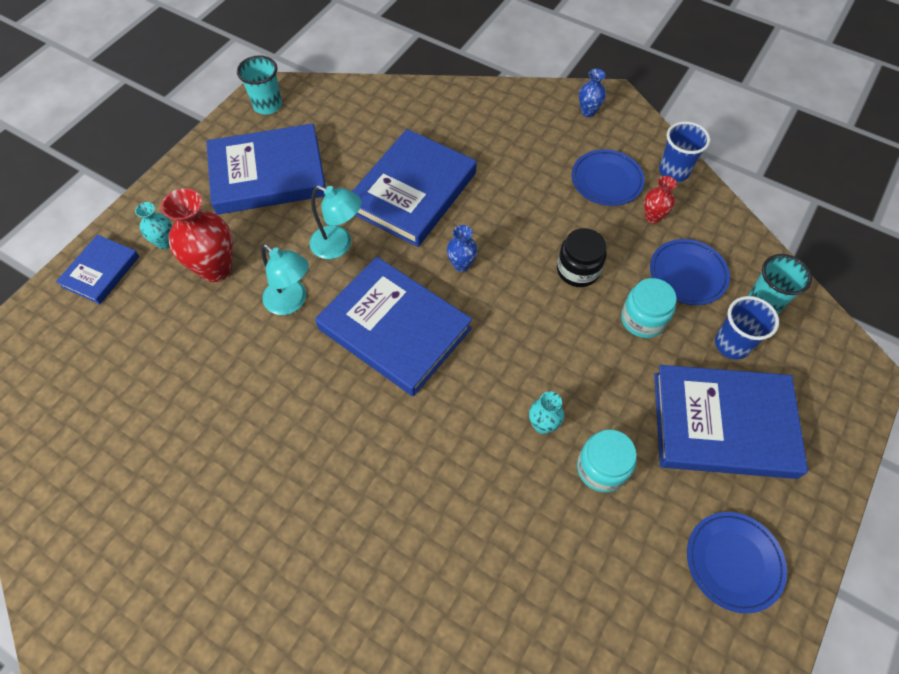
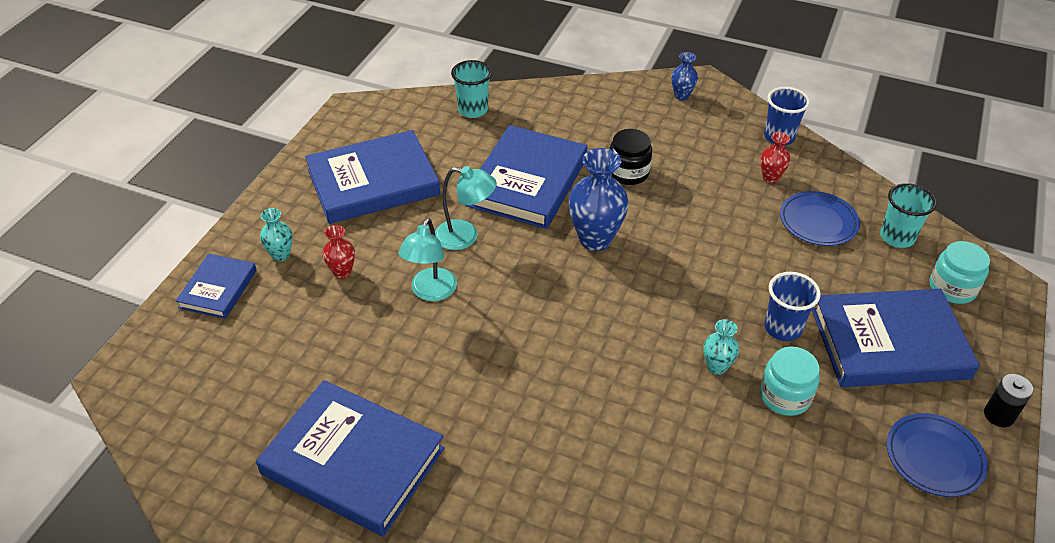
camera: 10 degrees left, 15 degrees down
red vase [161,188,233,282] -> red vase [322,225,355,279], size x0.53
turquoise cup [237,55,282,114] -> turquoise cup moved to [451,60,492,118]
turquoise lamp [261,244,309,315] -> turquoise lamp turned 75 degrees clockwise [399,218,457,301]
blue book [315,257,472,396] -> blue book moved to [256,380,445,536]
blue vase [447,225,478,272] -> blue vase [568,148,629,251], size x1.90
black jar [557,228,607,287] -> black jar moved to [610,129,652,185]
blue plate [571,149,645,206] -> none
turquoise jar [621,278,677,338] -> turquoise jar moved to [930,241,990,304]
blue cup [715,296,779,359] -> blue cup moved to [764,272,821,341]
none -> black battery [984,374,1033,427]

